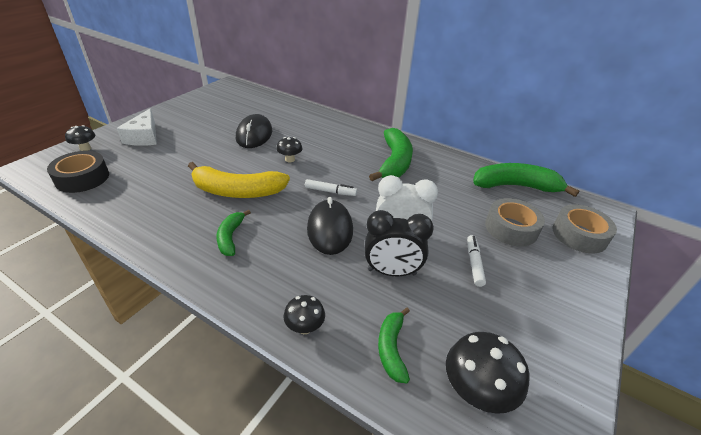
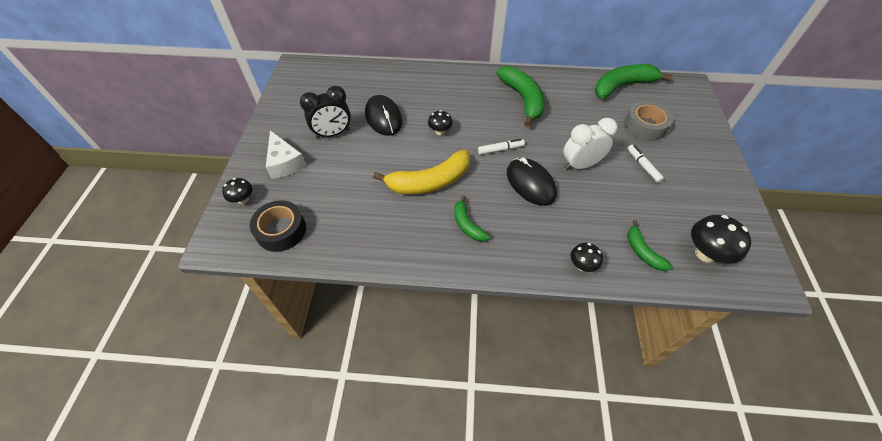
camera: 25 degrees left, 15 degrees up
black clock [364,210,434,276] -> black clock moved to [300,86,351,139]
grey tape [553,204,617,253] -> none

